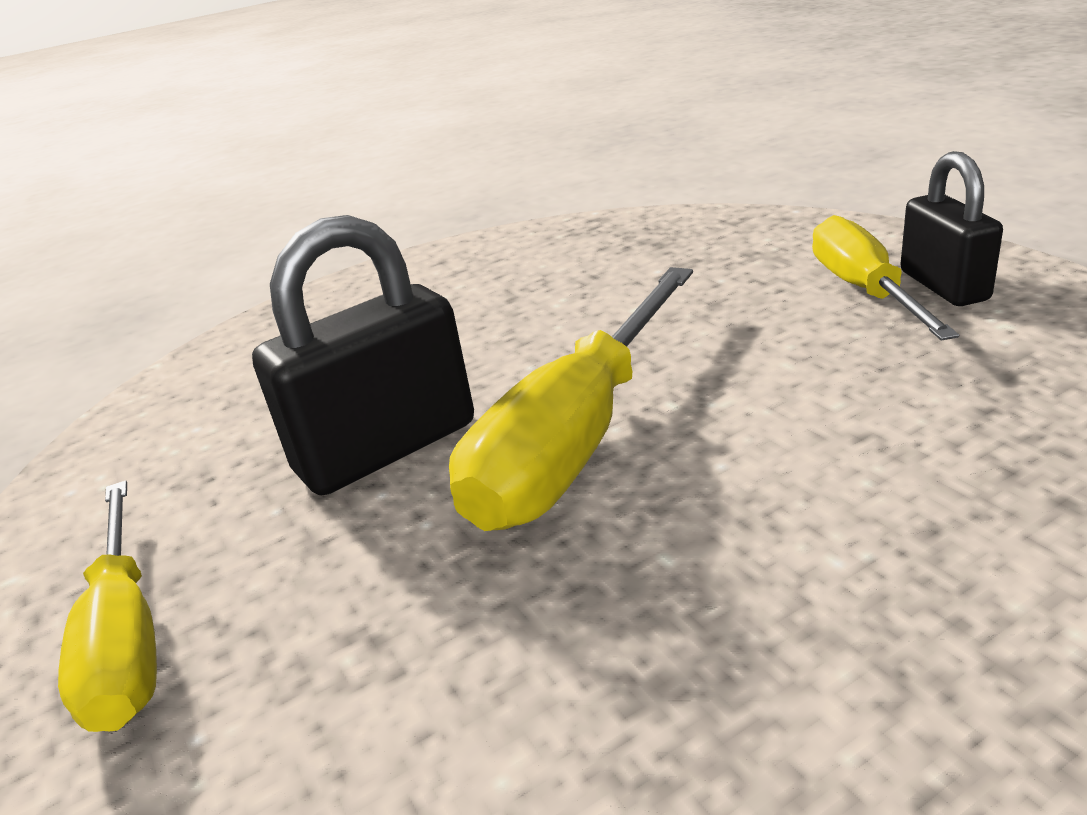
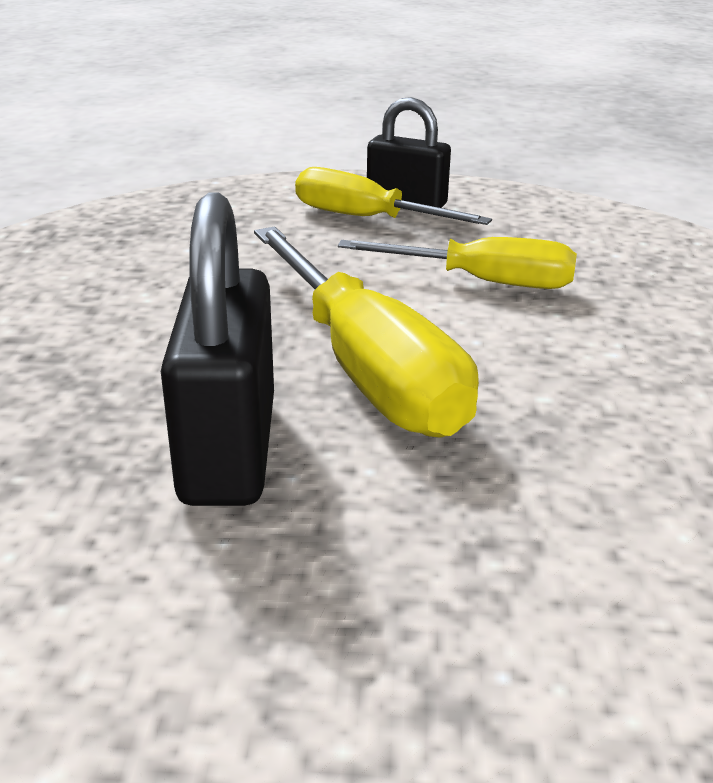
camera: 60 degrees left, 0 degrees up
yellow screwdriver [58,480,157,732] -> yellow screwdriver moved to [338,237,577,289]

